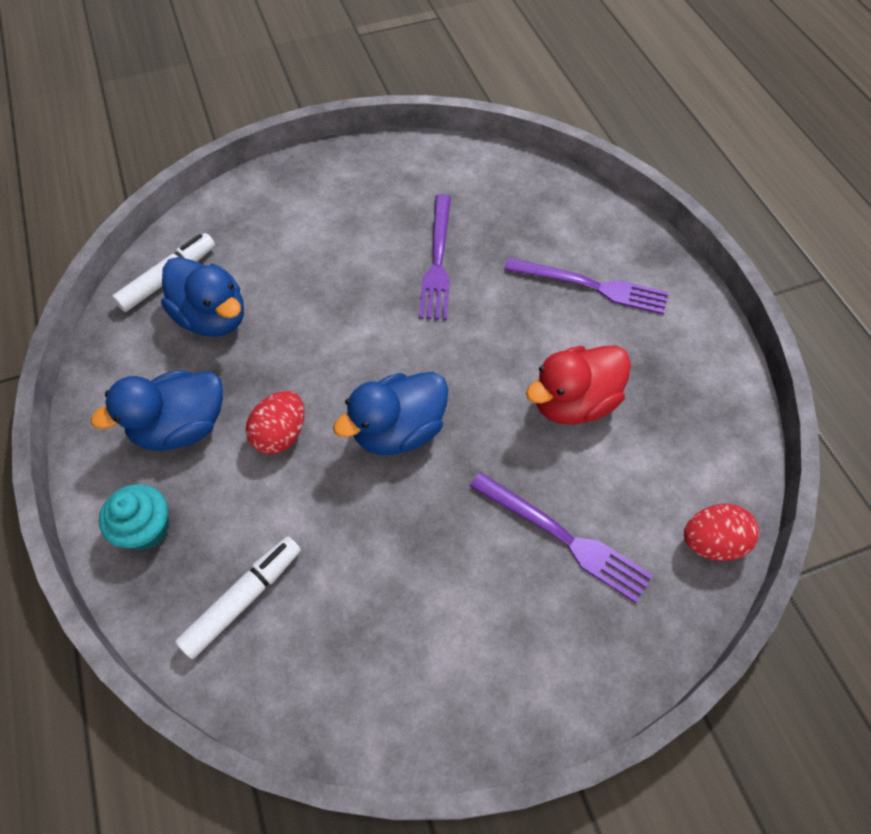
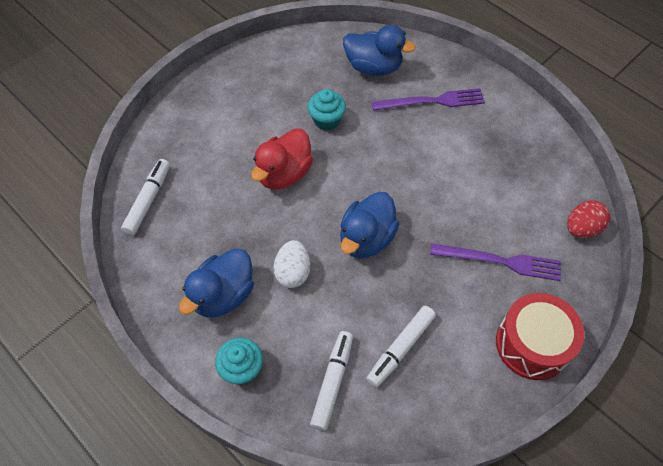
camera: 25 degrees left, 0 degrees up
blue duck [161,257,244,337] -> blue duck moved to [343,25,416,76]
red egg [246,391,304,454] -> white egg [273,240,310,288]
purple fork [419,194,451,320] -> turquoise cupcake [308,89,346,131]
red duck [526,346,631,425] -> red duck moved to [251,128,313,190]
none -> white marker [366,306,436,387]
none -> red drum [496,293,584,380]

